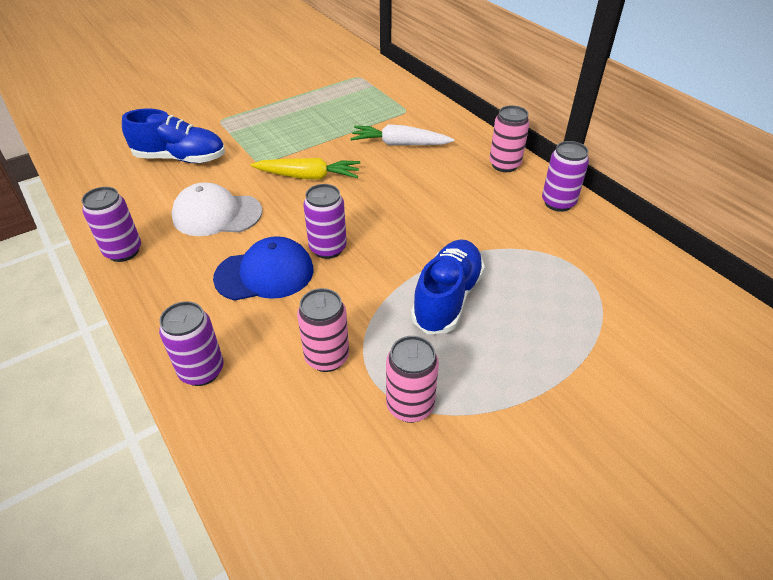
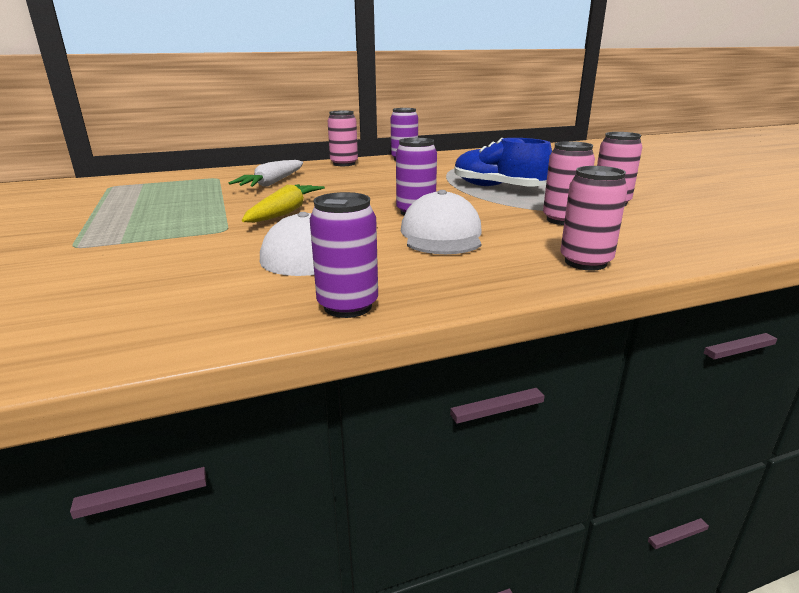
camera: 75 degrees left, 20 degrees down
blue shoe [122,109,225,163] -> none
purple can [159,301,224,386] -> pink can [560,166,628,270]
blue cap [213,236,313,301] -> white cap [401,190,482,254]

